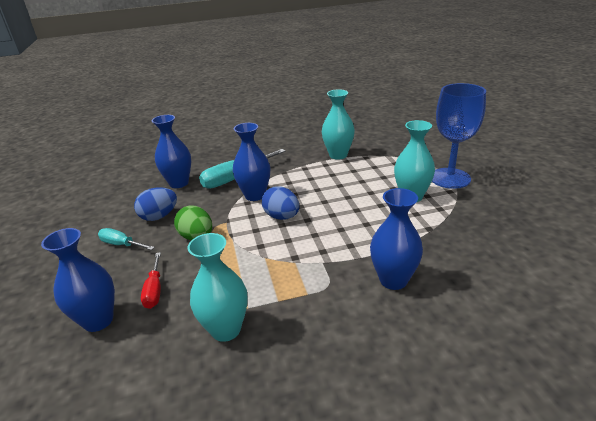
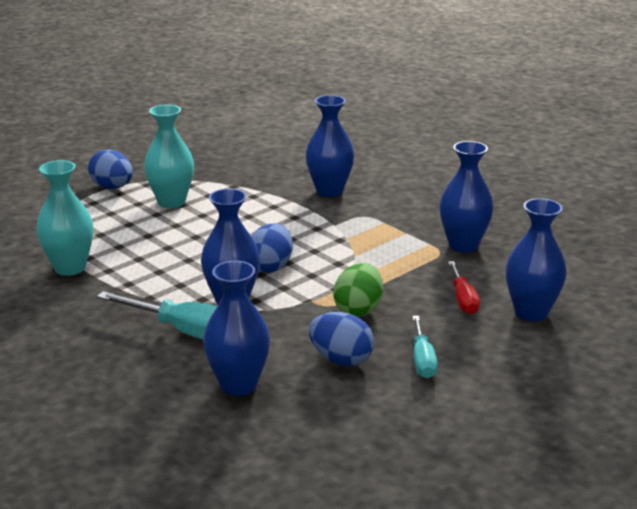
camera: 120 degrees left, 5 degrees down
red screwdriver [141,252,161,309] -> red screwdriver turned 120 degrees clockwise [448,261,480,314]
turquoise vase [188,233,248,342] -> blue vase [439,141,494,252]
blue goblet [432,83,486,189] -> blue egg [88,150,133,189]

